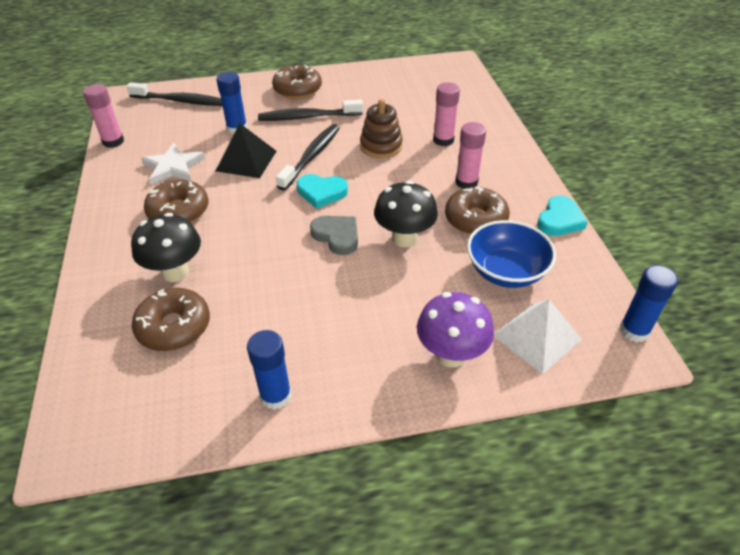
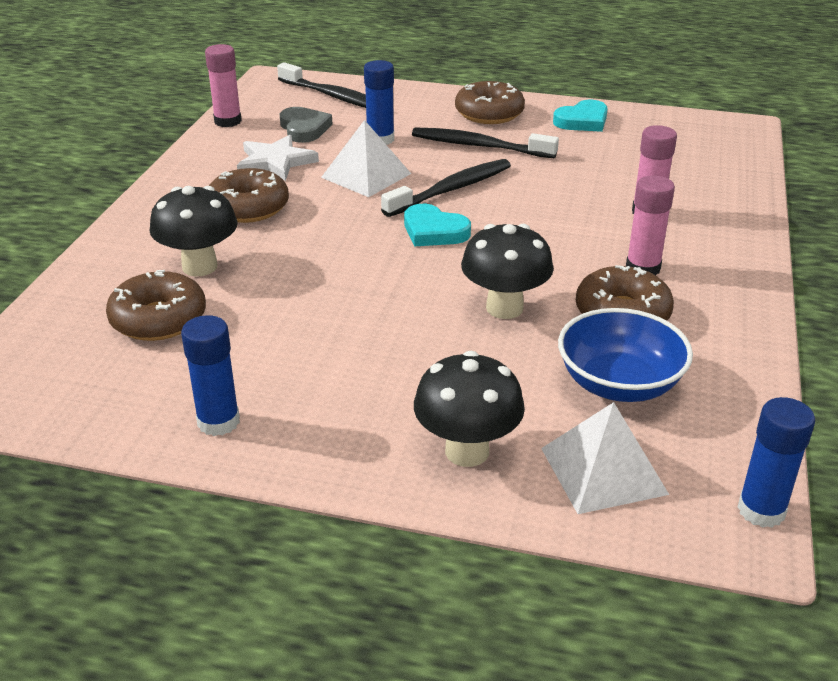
camera: 25 degrees right, 10 degrees down
black pyramid [216,123,276,178] -> white pyramid [321,120,411,197]
grey heart [310,216,358,255] -> grey heart moved to [280,107,333,143]
brown stacking toy [360,99,403,158] -> none
purple mushroom [417,292,494,367] -> black mushroom [414,351,525,467]
turquoise heart [537,196,588,236] -> turquoise heart moved to [553,100,608,132]

